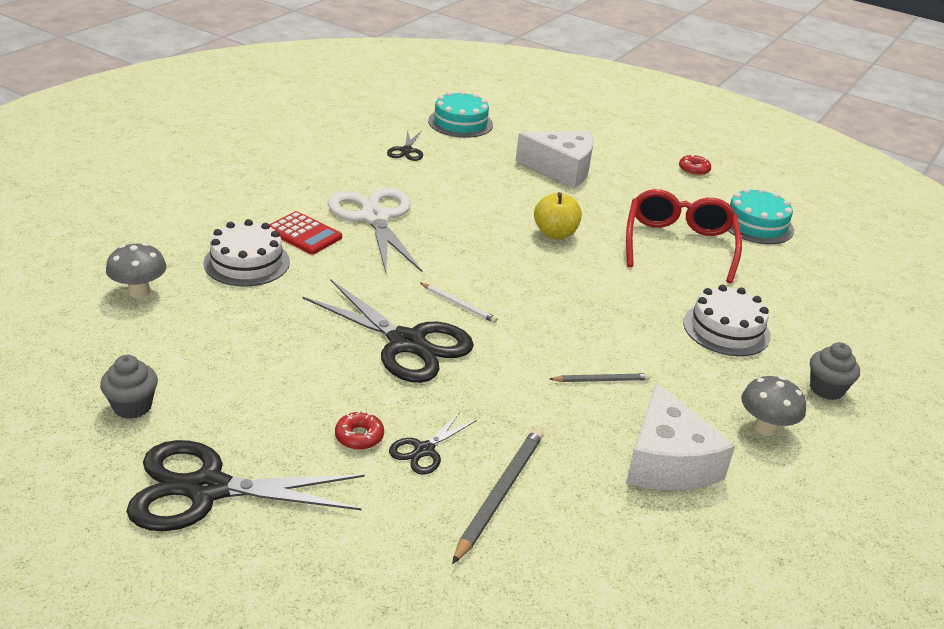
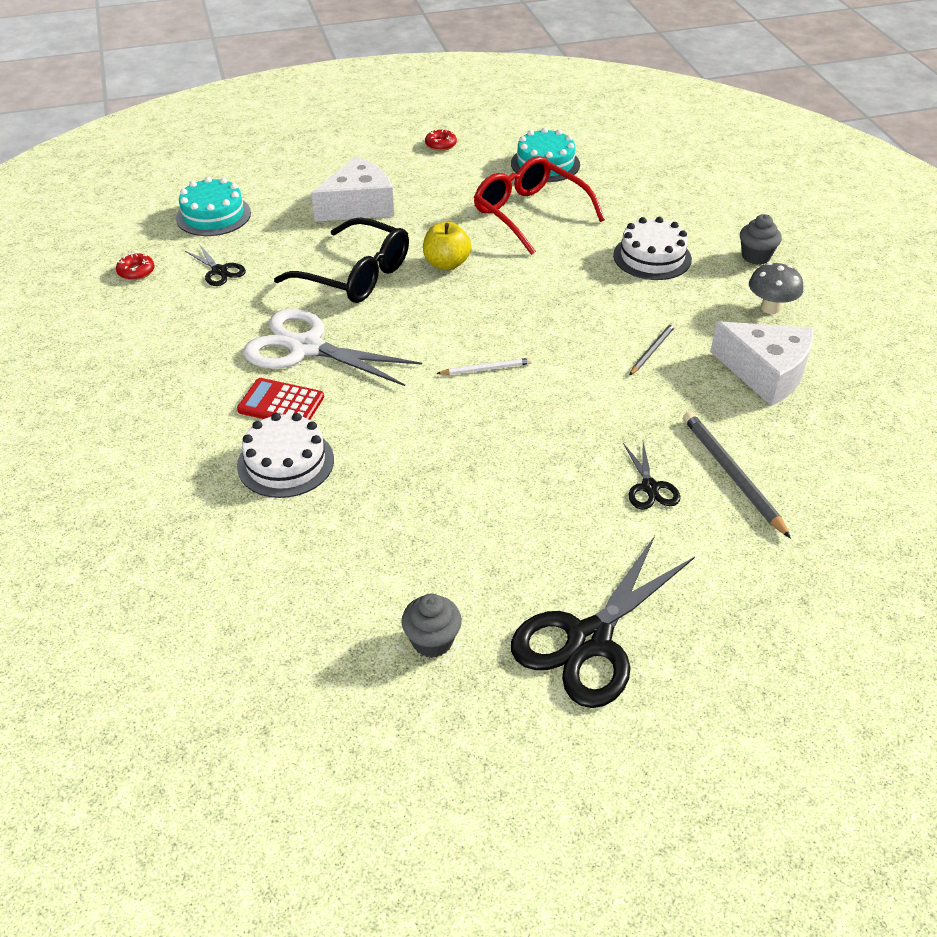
camera: 45 degrees left, 10 degrees up
grey mushroom [106,243,167,298] -> none
red calculator [269,211,342,255] -> red calculator turned 150 degrees counterclockwise [237,378,324,420]
black scissors [302,279,474,383] -> none
red donut [335,411,384,450] -> red donut moved to [116,253,155,280]
none -> black glasses [274,218,409,303]

